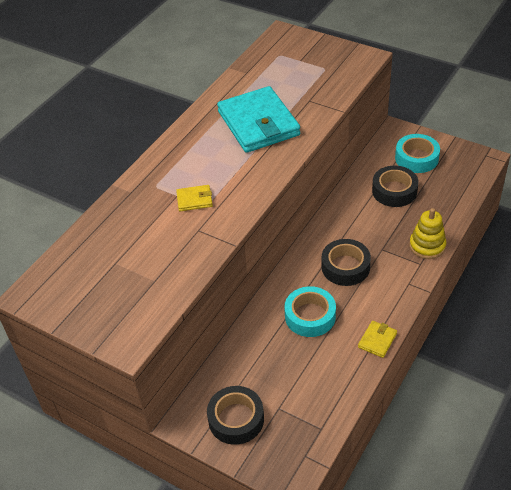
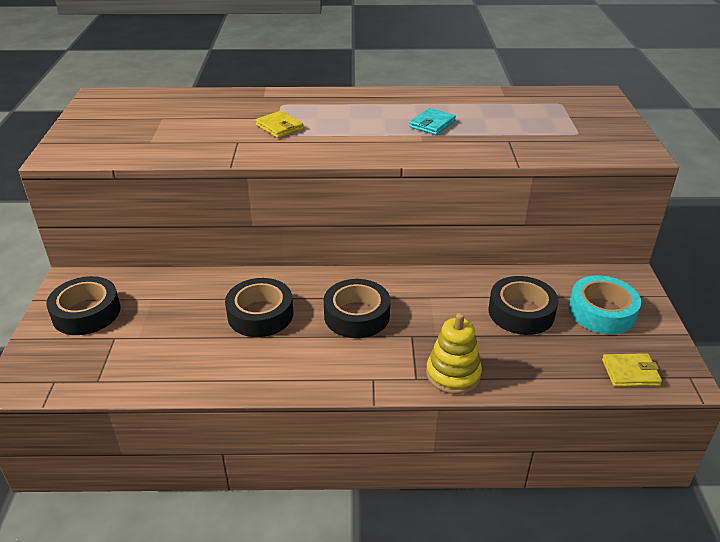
camera: 55 degrees right, 10 degrees down
turquoise wallet [217,86,300,153] -> turquoise wallet [409,108,456,135], size x0.42
turquoise tape [284,286,336,337] -> black tape [225,278,293,337]
yellow wallet [358,321,397,358] -> yellow wallet moved to [602,353,662,387]

